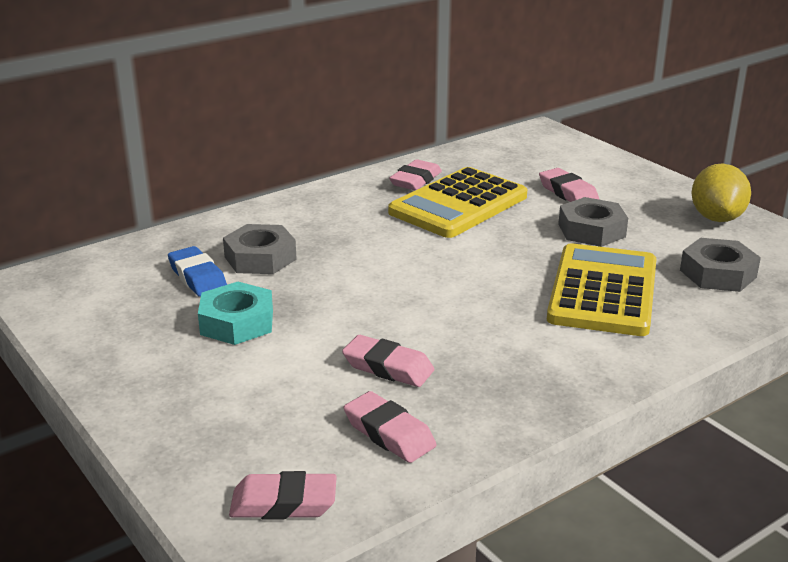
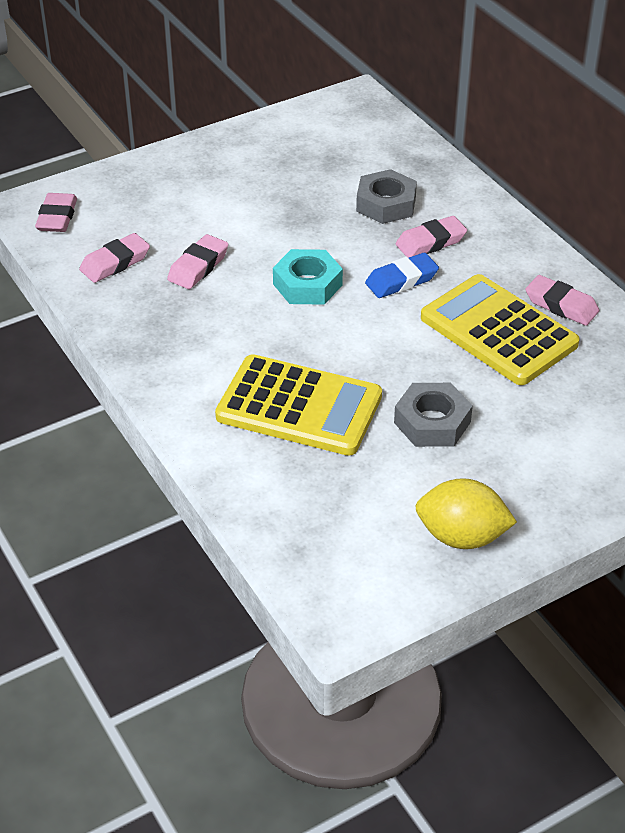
camera: 95 degrees right, 15 degrees up
blue eraser [168,246,227,297] -> blue eraser moved to [365,253,439,298]
turquoise nut [198,282,273,345] -> turquoise nut moved to [273,249,343,305]
pink eraser [539,168,600,202] -> pink eraser moved to [396,216,467,258]
grey nut [680,238,761,292] -> none

